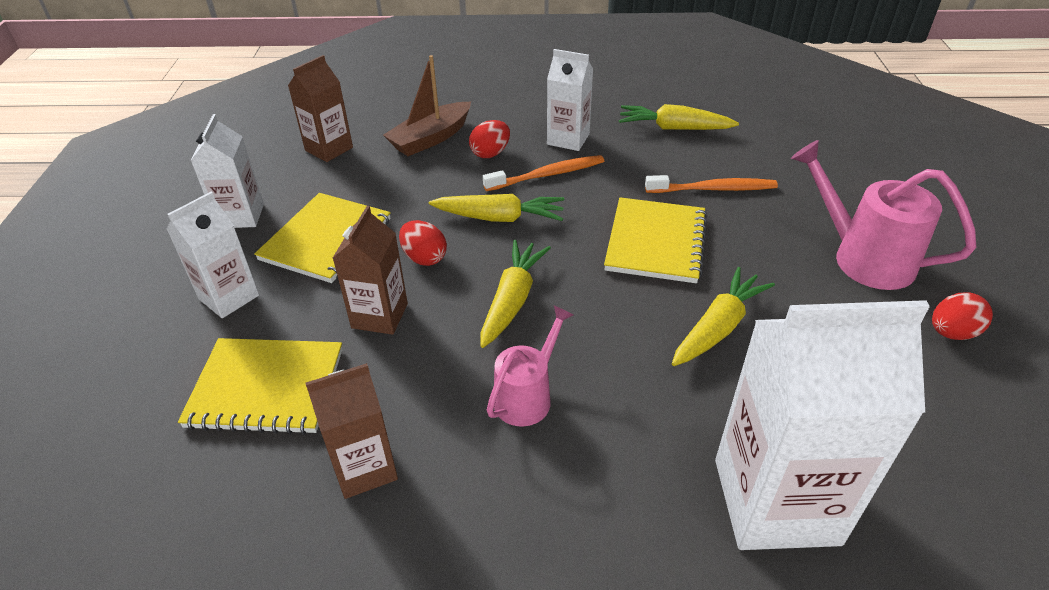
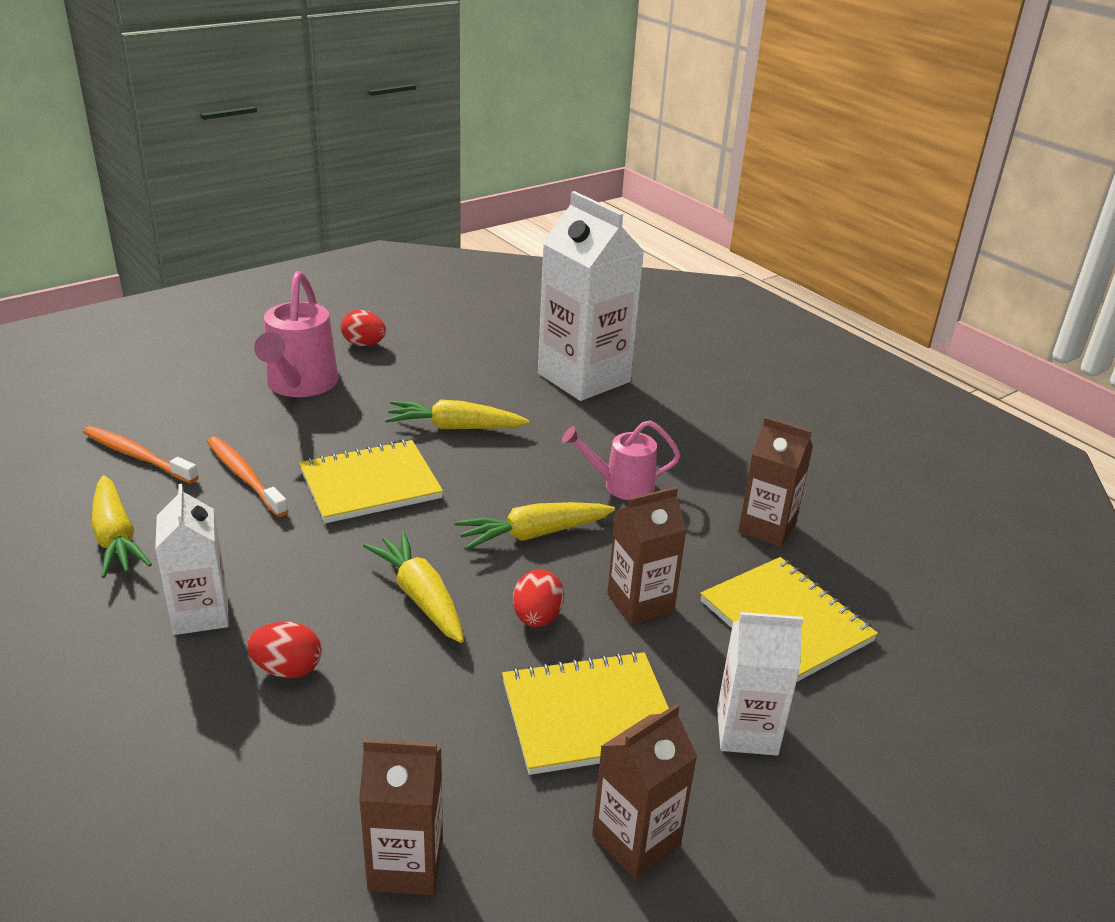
camera: 130 degrees left, 10 degrees down
white carton [191,114,264,228] -> brown carton [592,704,697,879]
brown boat [383,55,471,156] -> none
orange toothbrush [483,155,604,191] -> orange toothbrush moved to [83,426,199,484]

